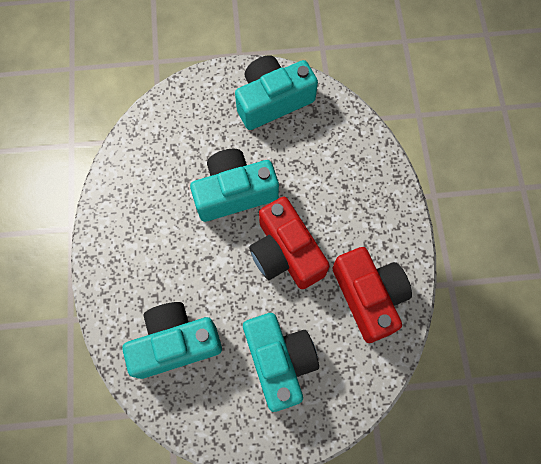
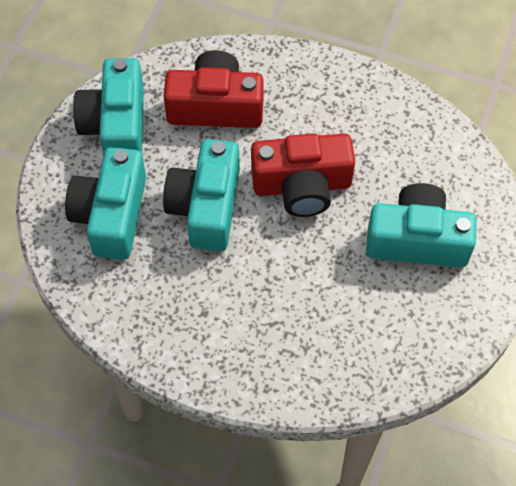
camera: 65 degrees left, 10 degrees down
turquoise camera [122,302,222,379] -> turquoise camera moved to [65,147,146,260]
red camera [333,247,412,343] -> red camera moved to [163,50,264,128]

